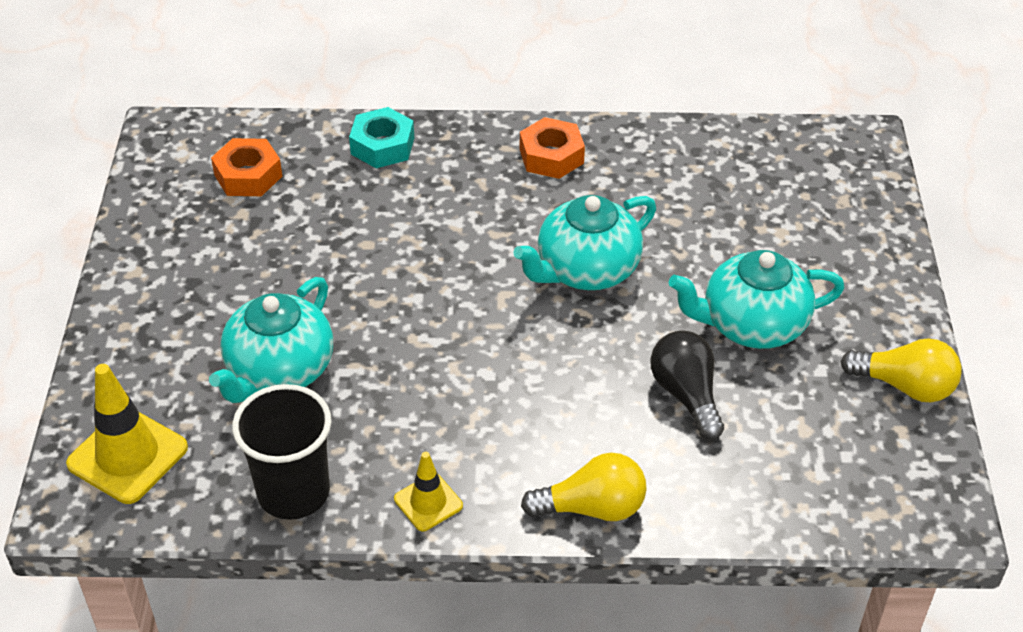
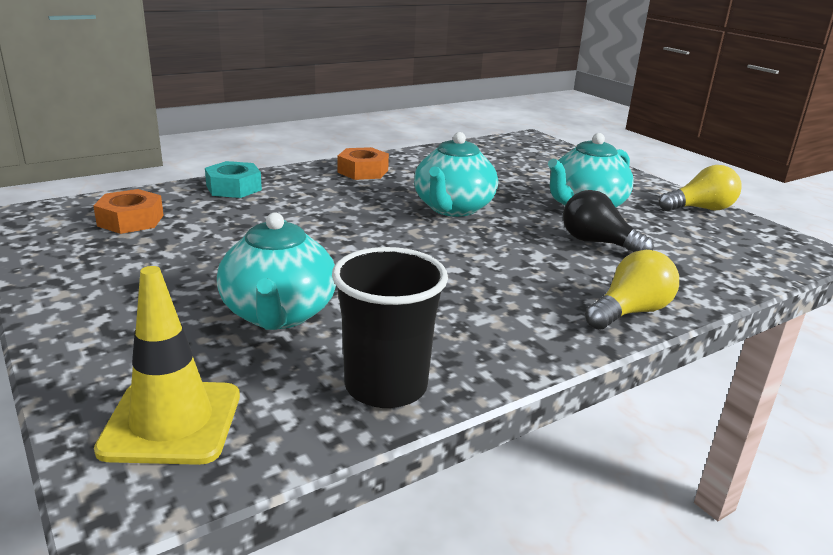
camera: 35 degrees left, 20 degrees down
yellow traffic cone [394,452,463,531] -> none

